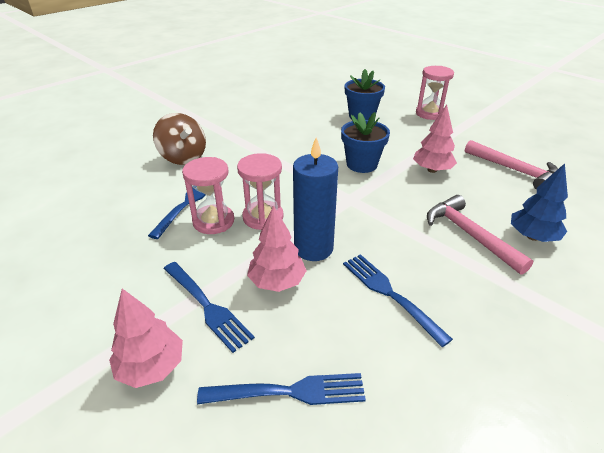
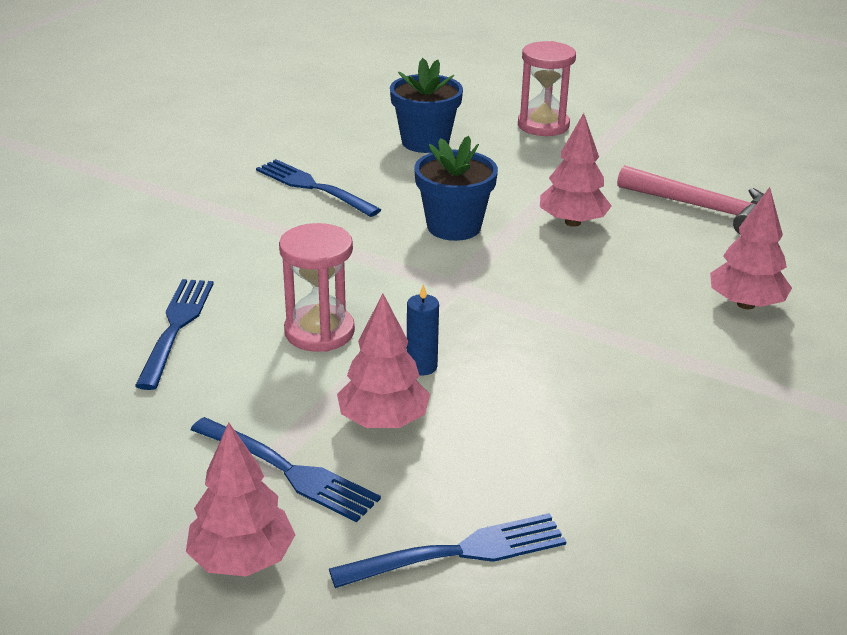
camera: 15 degrees left, 5 degrees down
brown spinning top [153,113,206,165] -> none
pink hourglass [182,157,234,234] -> none
blue candle [293,137,338,261] -> blue candle [407,284,439,375], size x0.48
blue fork [343,254,453,347] -> blue fork moved to [256,159,381,217]
pink hammer [427,195,533,275] -> none
blue tree [511,163,568,242] -> pink tree [710,187,792,309]

